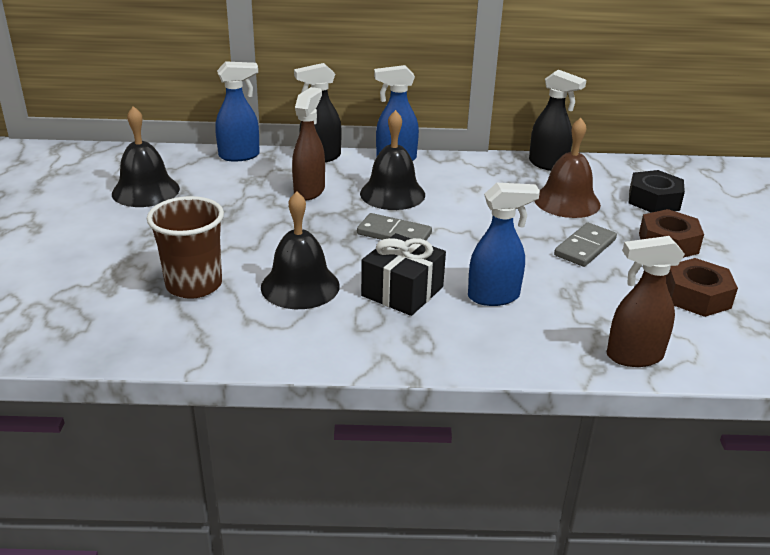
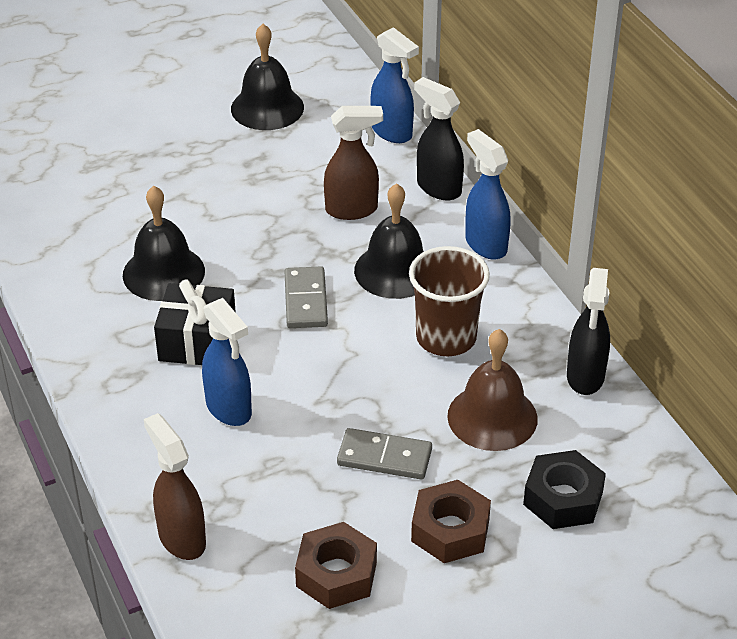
camera: 65 degrees right, 10 degrees up
brown cup [147,196,224,299] -> brown cup moved to [409,246,490,356]

